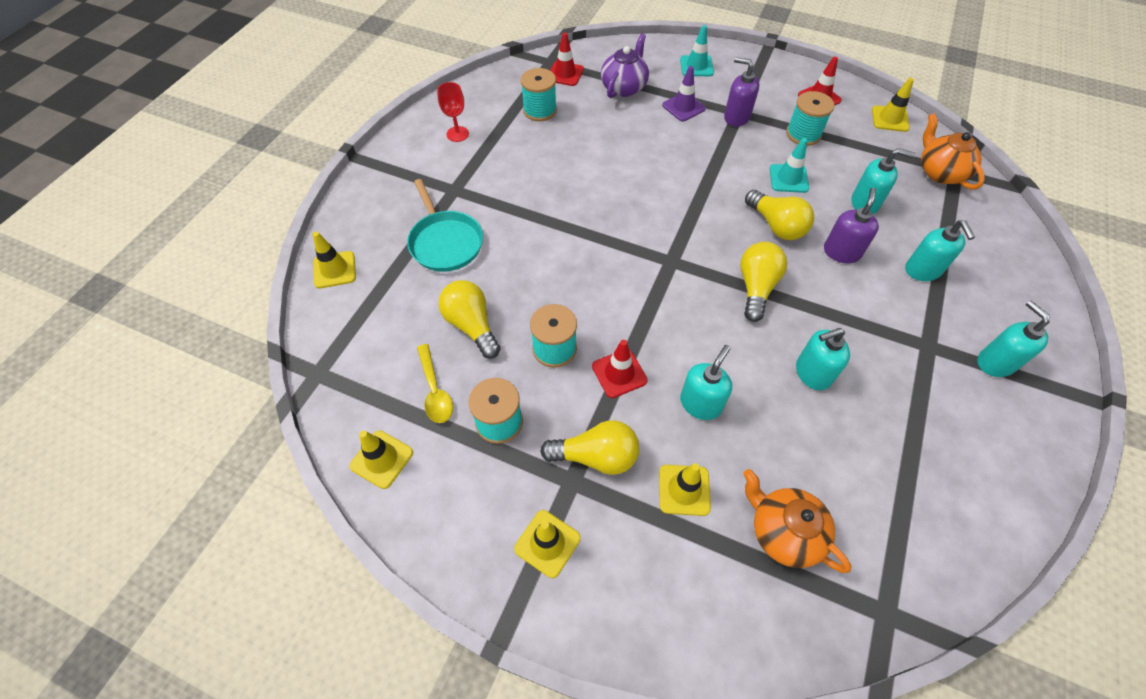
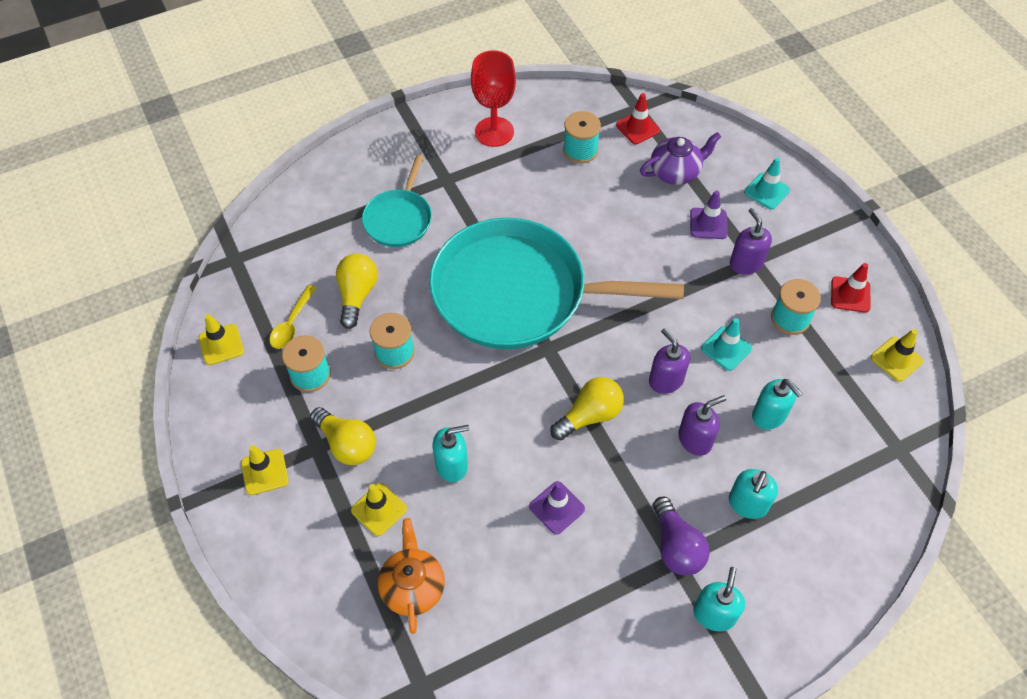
camera: 40 degrees right, 0 degrees up
yellow traffic cone [313,232,356,289] -> none
red goblet [437,82,469,142] -> red goblet [471,50,516,147], size x1.75
red traffic cone [592,340,648,398] -> none
yellow light bulb [745,190,814,240] -> purple soap dispenser [649,328,690,394]
turquoise soap dispenser [796,328,850,390] -> purple traffic cone [529,481,585,535]
orange teapot [921,113,985,190] -> none
none -> turquoise pan [429,218,684,349]
none -> purple light bulb [653,497,710,576]

